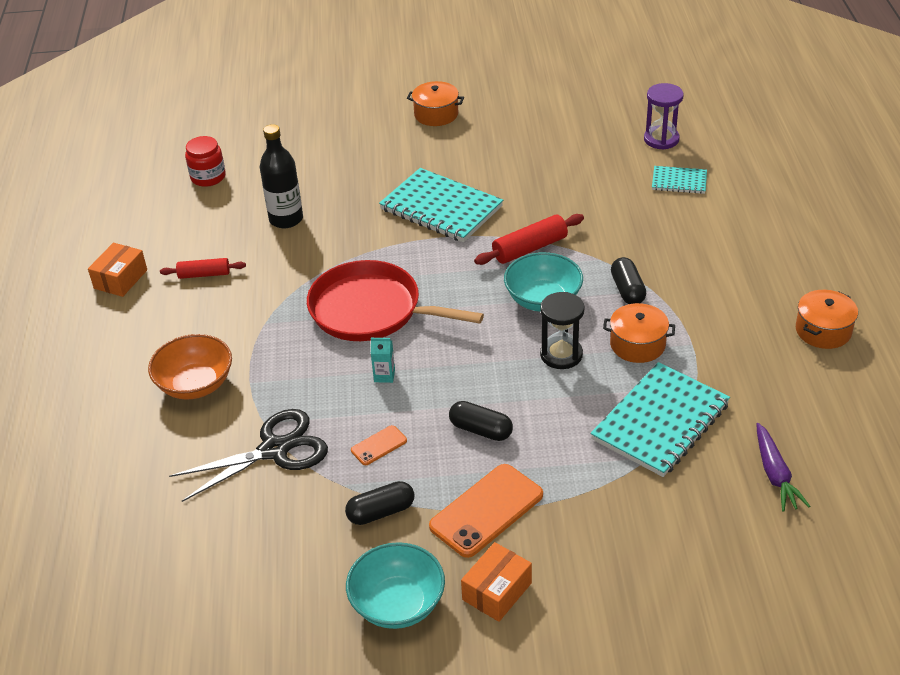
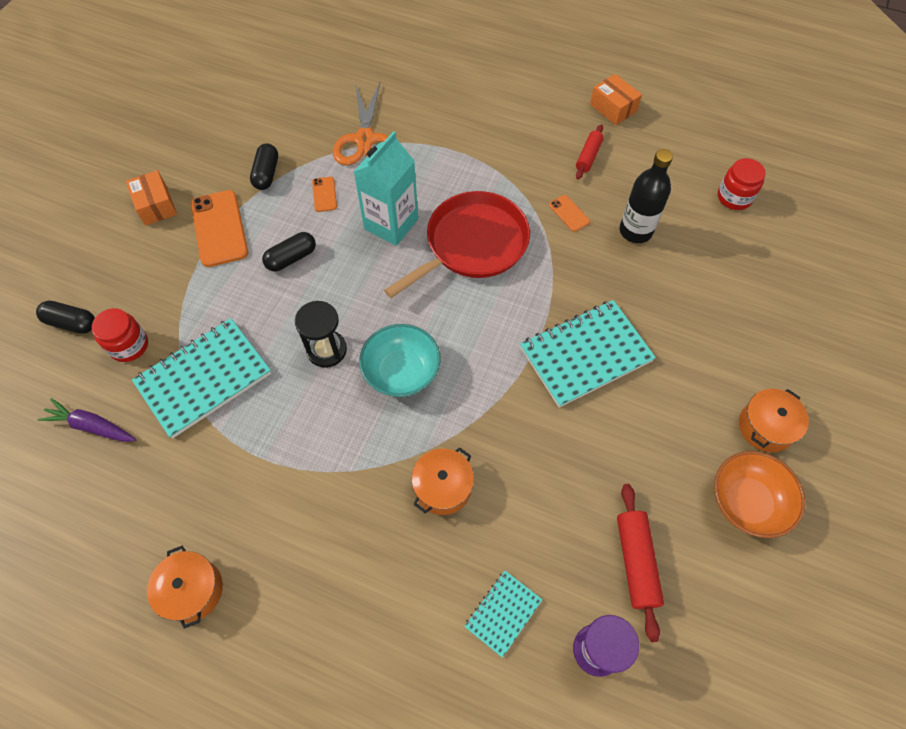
camera: 115 degrees right, 20 degrees up
orange bowl [148,334,232,399] -> orange bowl moved to [714,451,805,538]
black scissors [169,409,328,502] -> orange scissors [333,82,389,165]
turquoise bowl [346,542,445,629] -> none
turquoise carton [371,338,395,383] -> turquoise carton [354,131,418,246], size x2.44
red rolling pin [474,214,584,265] -> red rolling pin moved to [617,484,664,642]
turquoise notebook [591,362,730,477] -> turquoise notebook turned 75 degrees clockwise [132,318,271,439]
orange pot [603,303,675,363] -> orange pot moved to [411,447,474,515]
black capsule [611,257,646,304] -> black capsule moved to [36,301,95,334]
none -> red jar [92,308,148,362]
none -> orange phone [549,195,590,232]

